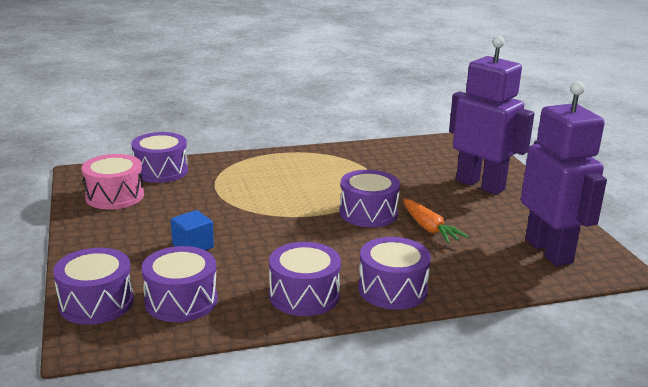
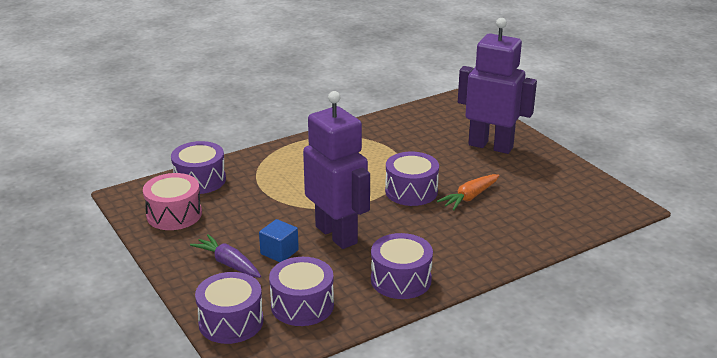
camera: 15 degrees left, 5 degrees up
purple drum [358,237,431,310] -> none
orange carrot [403,199,469,244] -> orange carrot turned 90 degrees clockwise [437,174,499,211]
purple robot [521,81,607,266] -> purple robot moved to [303,91,370,249]
none -> purple carrot [190,234,261,278]

